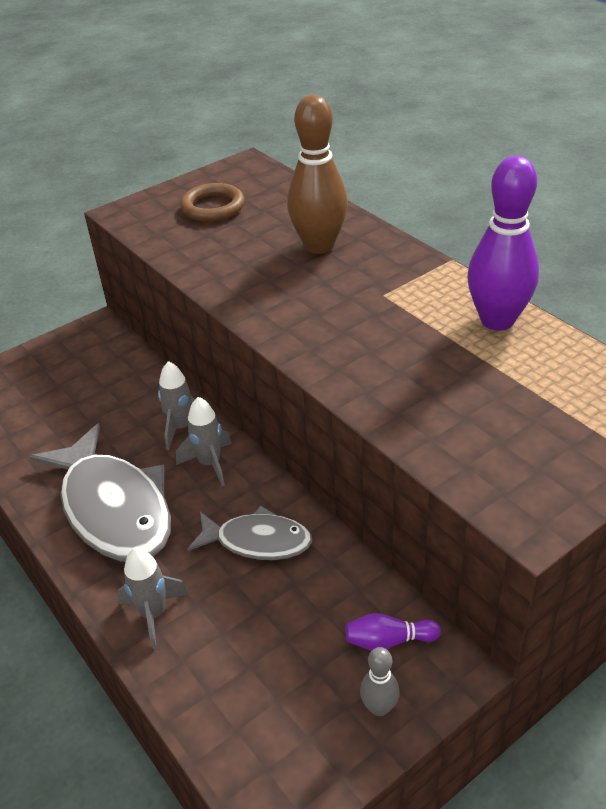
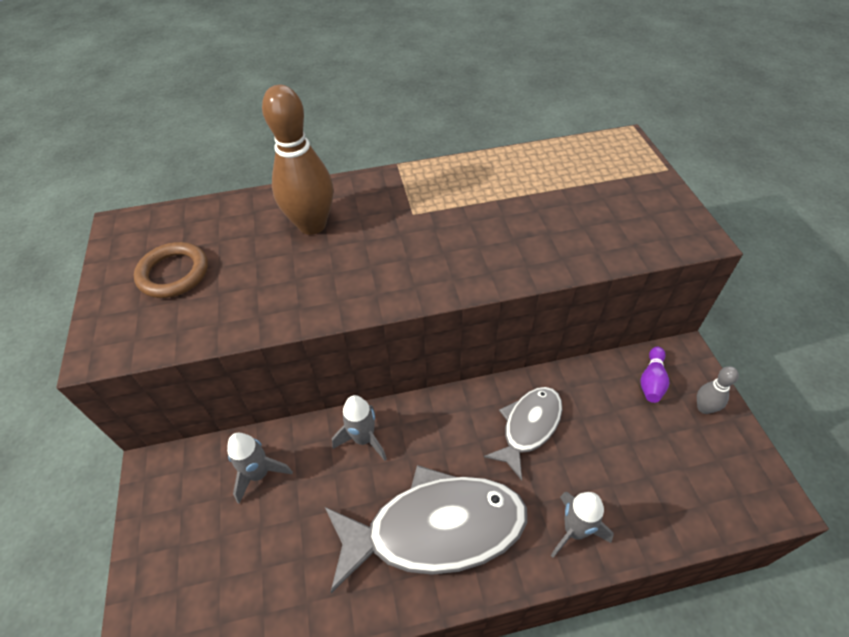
camera: 65 degrees left, 10 degrees up
grey rocket [176,397,232,486] -> grey rocket moved to [227,433,293,504]
purple bowling pin [467,156,539,331] -> none

